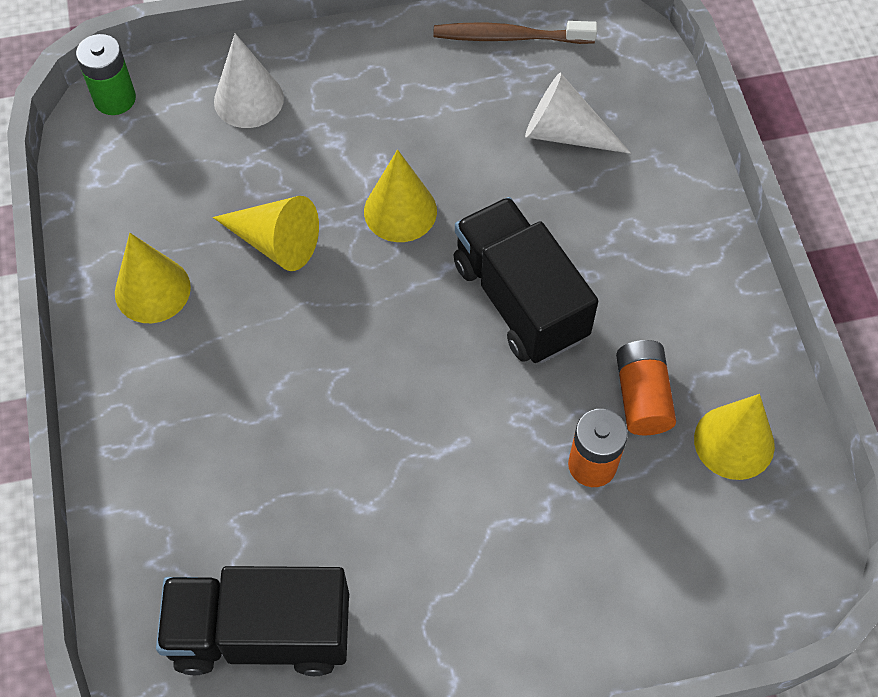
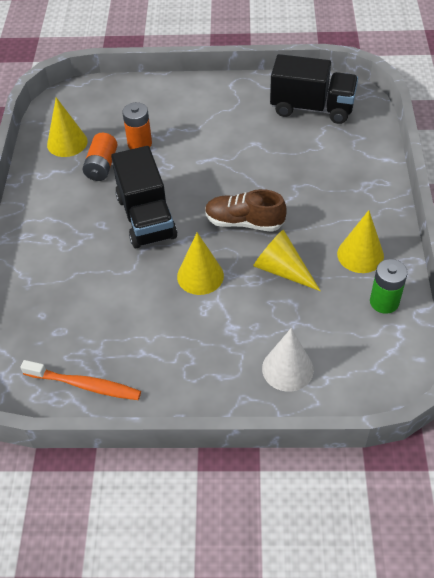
camera: 165 degrees left, 10 degrees down
green battery [76,34,136,115] -> green battery moved to [370,259,408,314]
brown toothbrush [433,21,597,44] -> orange toothbrush [20,360,141,400]
white cone [525,73,631,154] -> none
none -> brown shoe [205,189,287,232]

